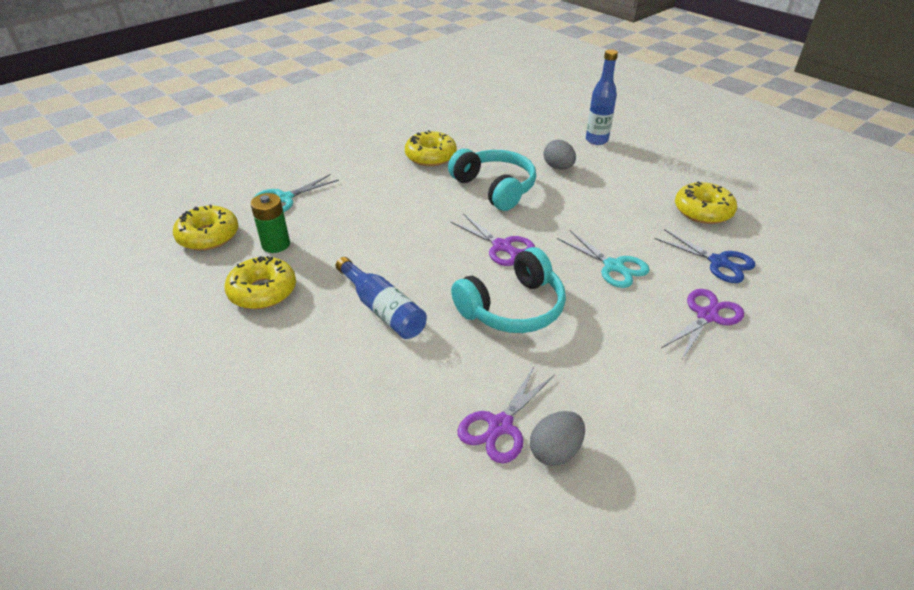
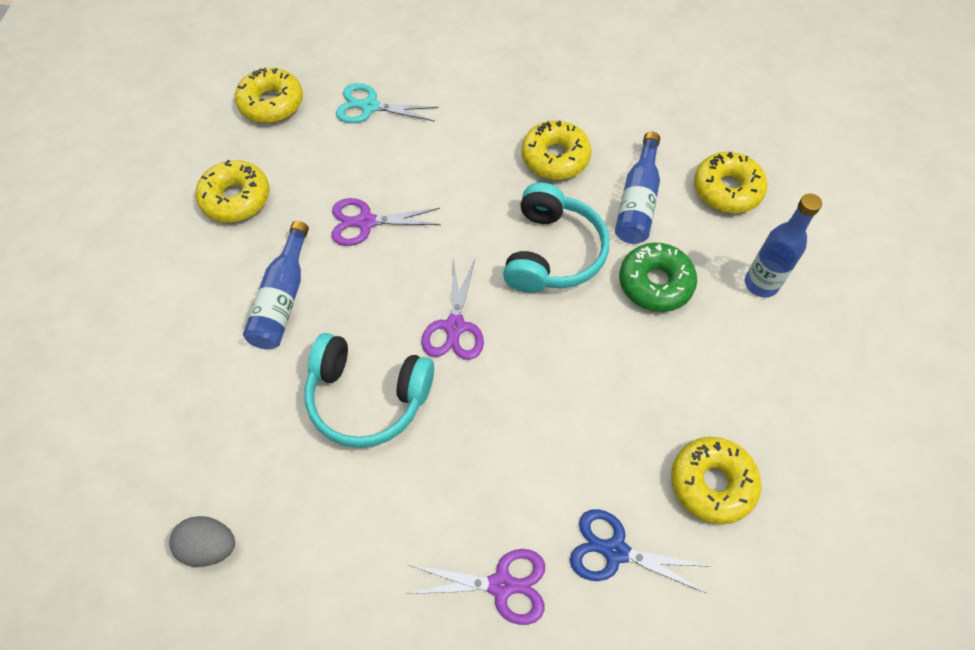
camera: 50 degrees right, 20 degrees up
green battery [250,193,290,253] -> none
purple scissors [457,367,555,463] -> purple scissors moved to [331,198,441,246]
grey egg [544,140,576,170] -> green donut [619,243,697,312]
turquoise scissors [557,230,650,288] -> none
blue scissors [655,229,755,283] -> blue scissors turned 105 degrees clockwise [570,509,711,593]
none -> blue bottle [615,132,660,244]
none -> yellow donut [694,152,768,213]

